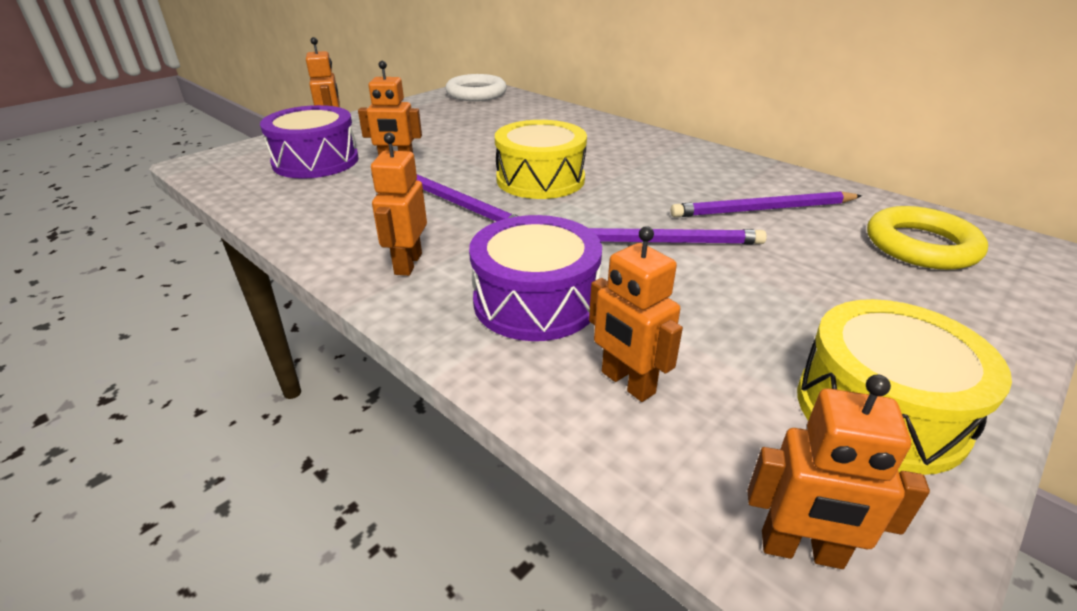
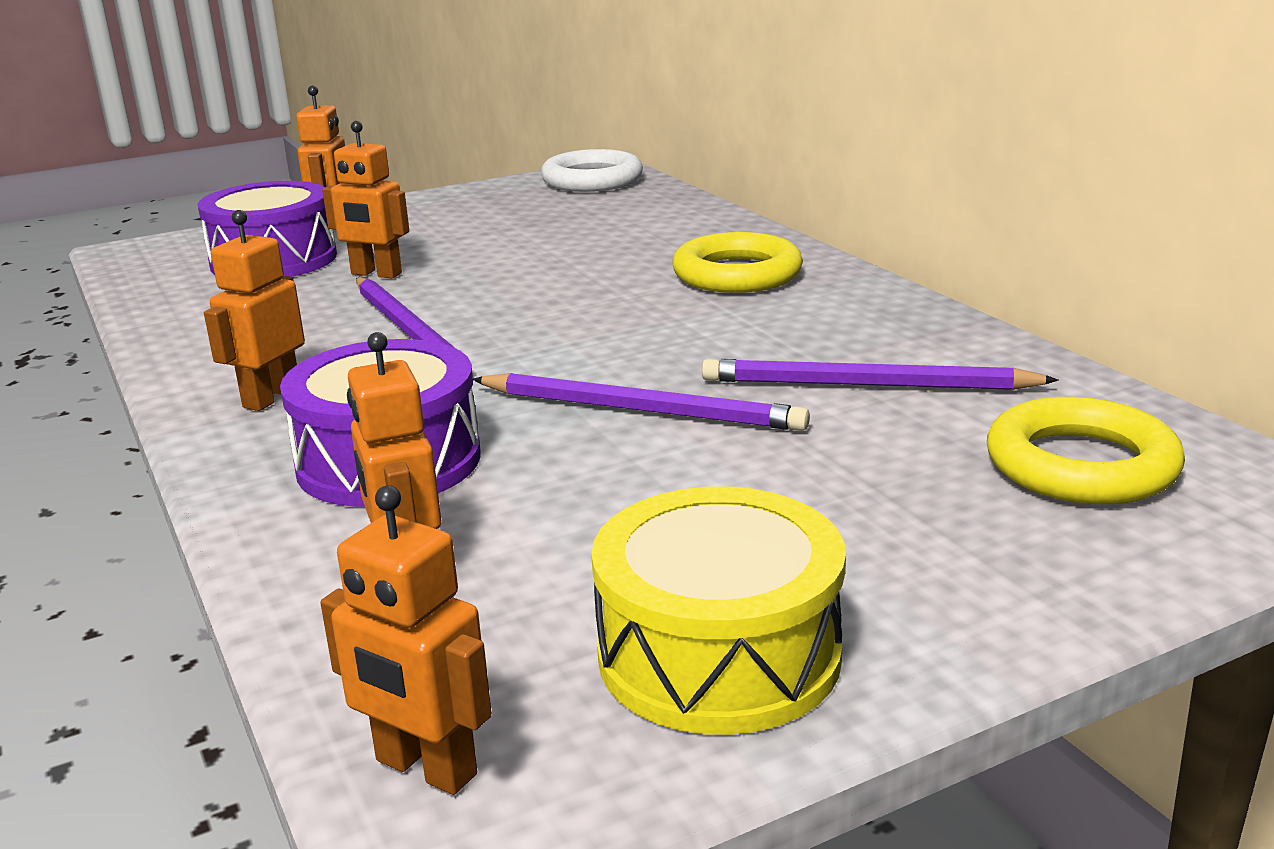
camera: 20 degrees right, 10 degrees down
yellow drum [495,120,587,199] -> none
none -> yellow ring [672,232,803,293]

